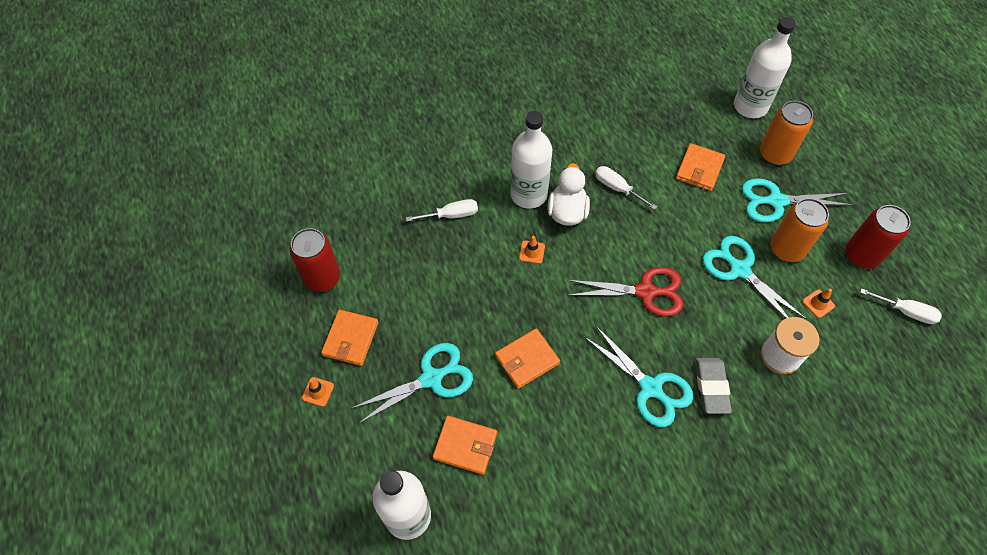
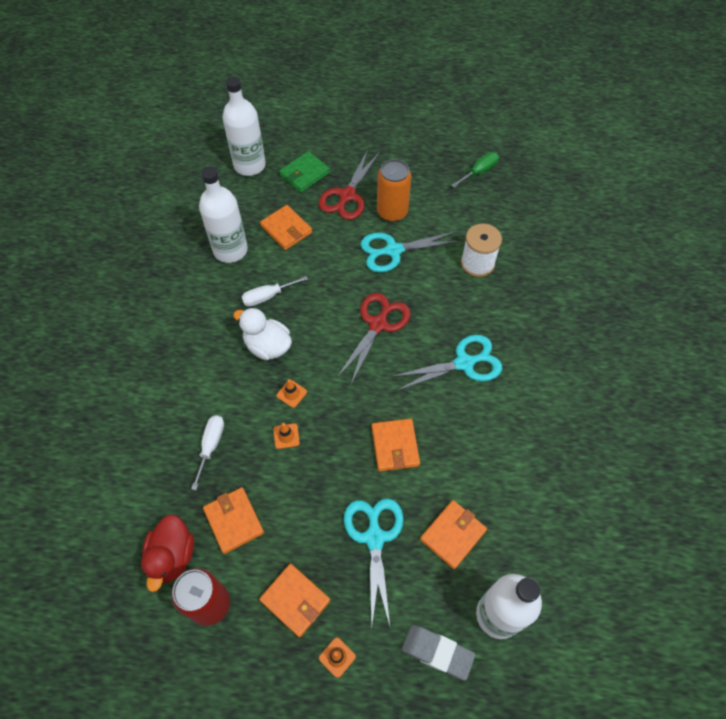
camera: 65 degrees left, 0 degrees up
white bottle [510,111,552,209] -> white bottle moved to [199,166,248,263]
grey eraser [696,358,732,414] -> grey eraser moved to [402,625,475,680]
turquoise scissors [742,178,852,223] -> red scissors [319,149,380,220]
orange can [760,100,813,165] -> green wallet [279,151,330,193]
orange traffic cone [802,288,835,318] -> orange traffic cone moved to [273,423,300,449]
red can [846,205,911,269] -> none
white screwdriver [860,288,942,324] -> green screwdriver [451,152,499,188]
none -> red duck [141,514,194,592]
none -> orange wallet [203,487,264,554]

